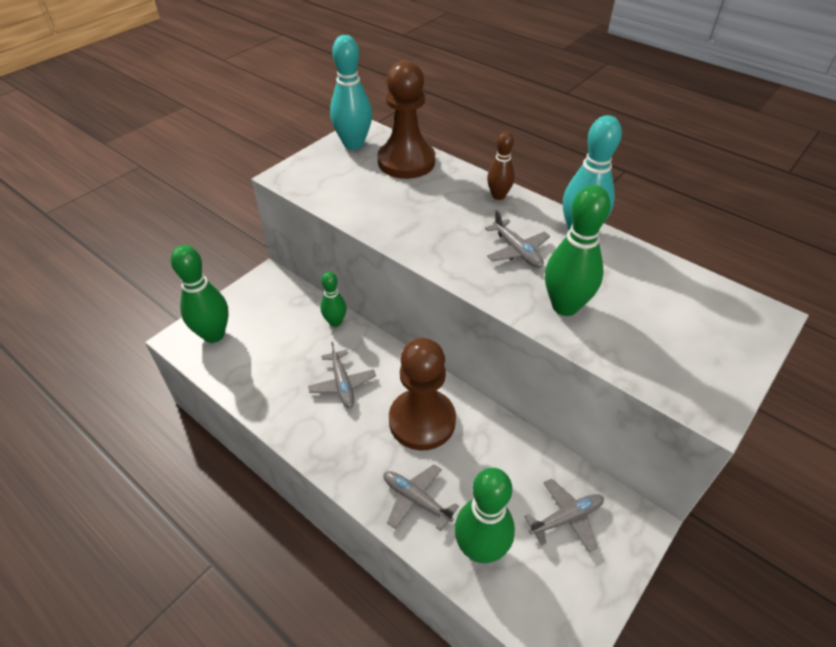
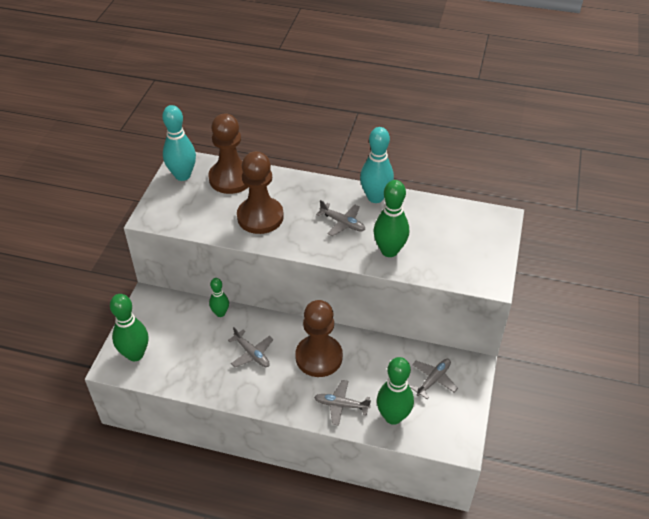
camera: 25 degrees left, 0 degrees up
brown bowling pin [487,131,515,200] -> none
none -> brown pawn [237,151,284,234]

